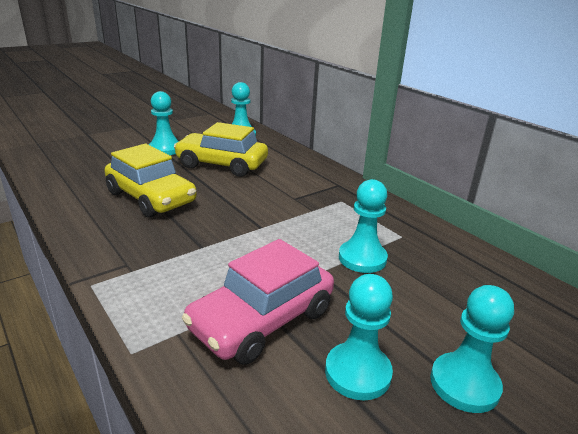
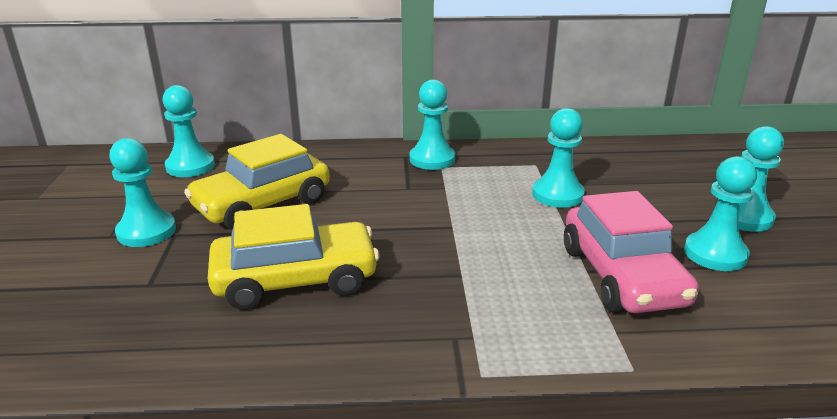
camera: 55 degrees left, 0 degrees up
none -> turquoise pawn [409,80,455,170]

